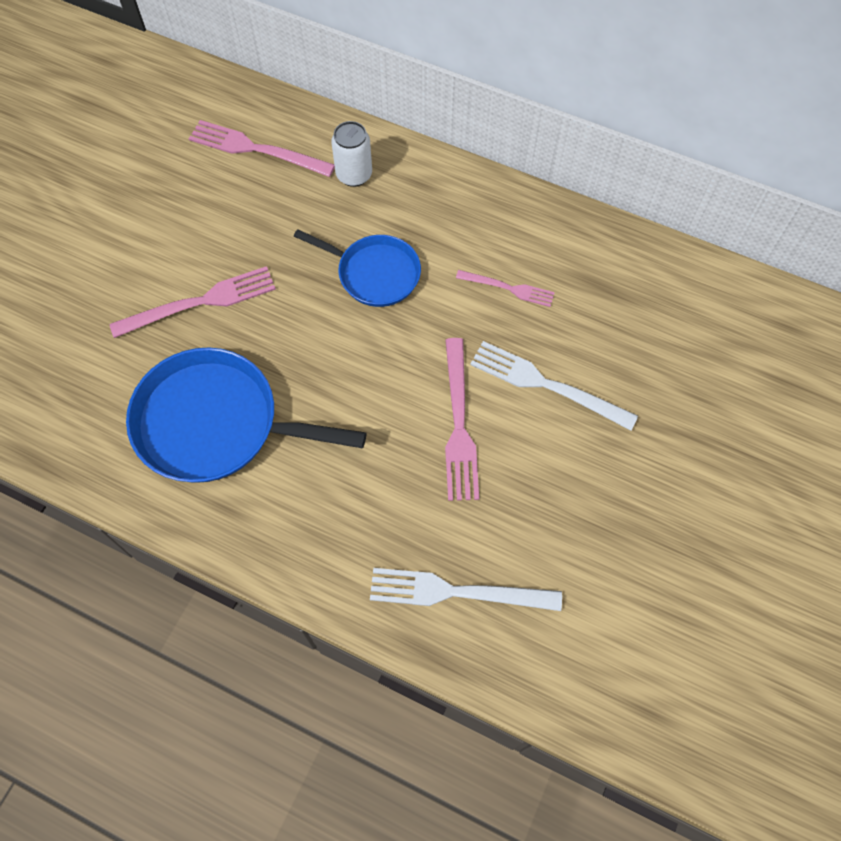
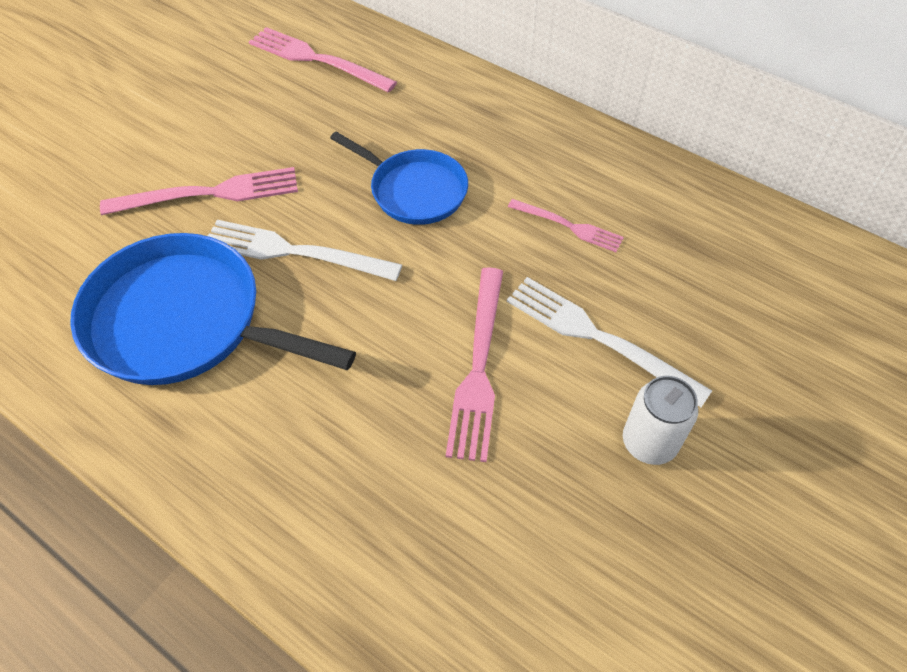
camera: 10 degrees right, 10 degrees down
white can [331,121,372,187] -> white can moved to [623,376,698,465]
white fork [370,568,562,611] -> white fork moved to [208,220,402,281]

